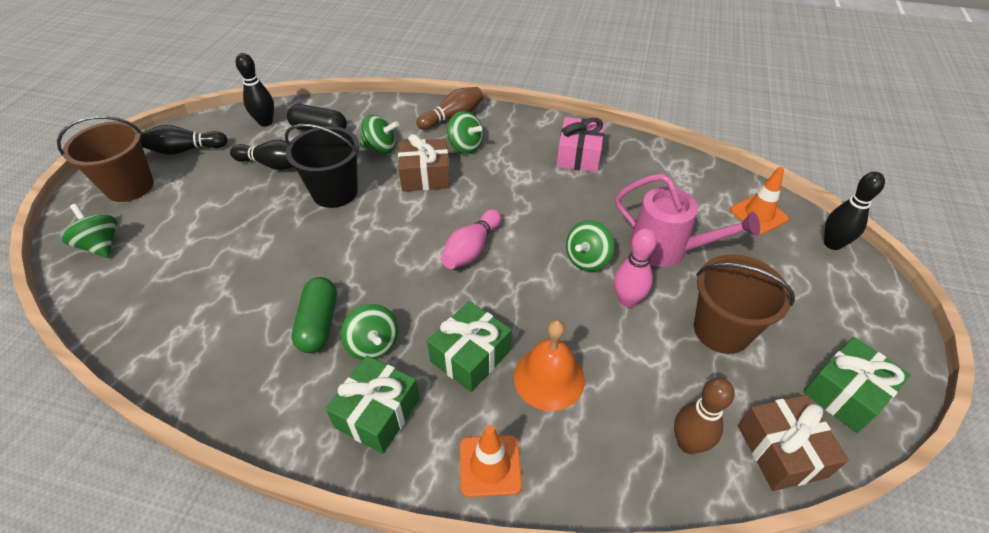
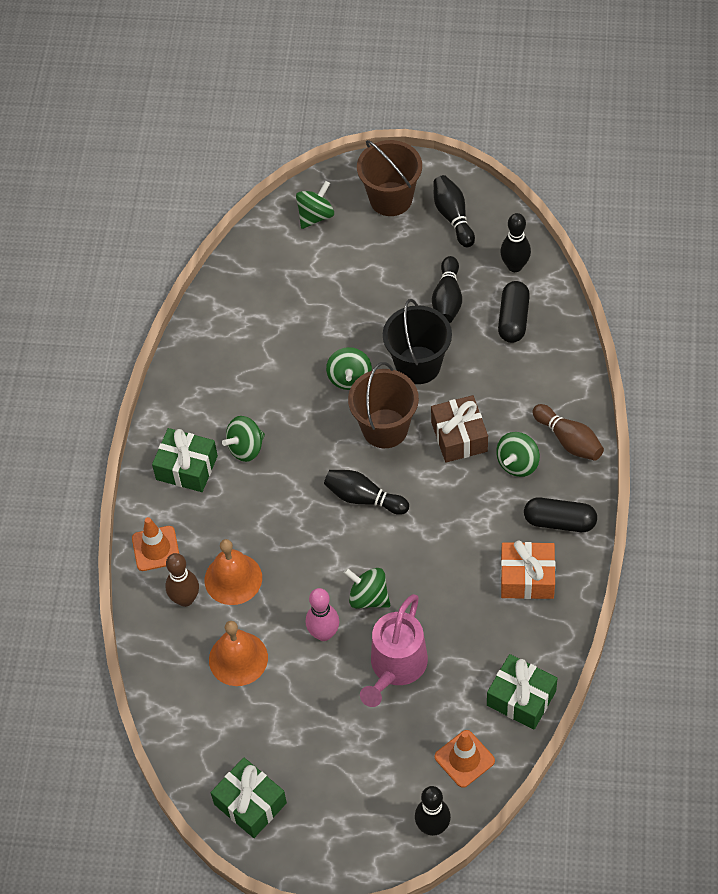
camera: 85 degrees right, 10 degrees up
green capsule [292,277,337,353] -> none
green spinning top [360,115,399,154] -> green spinning top moved to [326,347,372,390]
green gift [427,301,512,392] -> green gift moved to [487,654,558,729]
pink bowling pin [441,209,502,269] -> black bowling pin [324,470,409,515]
pink gift [557,117,605,172] -> orange gift [501,541,556,599]
brown bowling pin [674,378,735,454] -> brown bowling pin moved to [165,553,199,607]
brown bucket [694,254,795,354] -> brown bucket moved to [348,362,419,448]
brown gift [738,395,849,491] -> none
none -> orange bell [209,621,268,686]
none -> black capsule [524,498,597,532]

